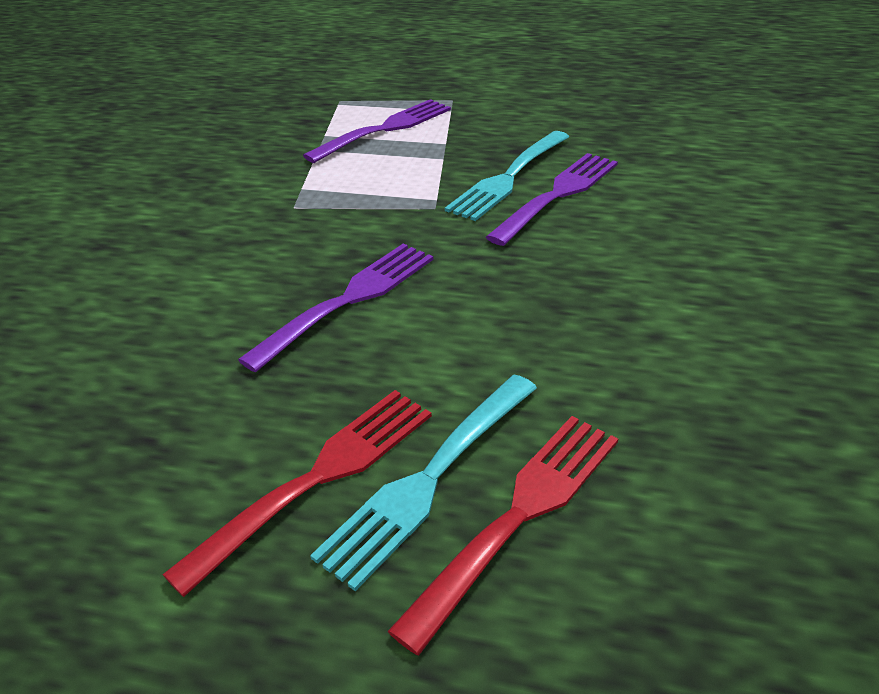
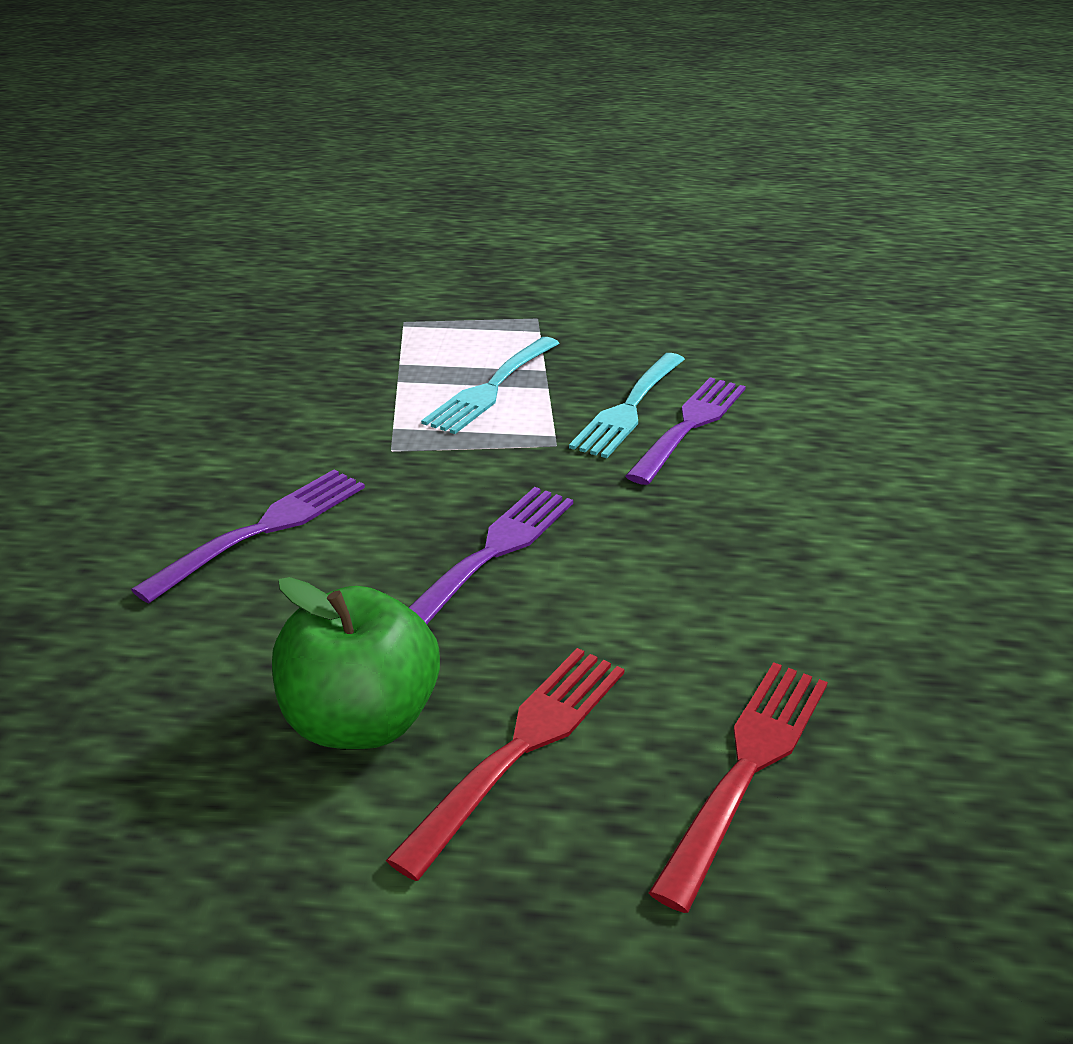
camera: 10 degrees left, 5 degrees down
purple fork [303,99,451,163] -> purple fork moved to [131,470,365,603]
turquoise fork [310,374,537,591] -> turquoise fork moved to [421,337,559,434]
none -> green apple [272,577,440,749]

